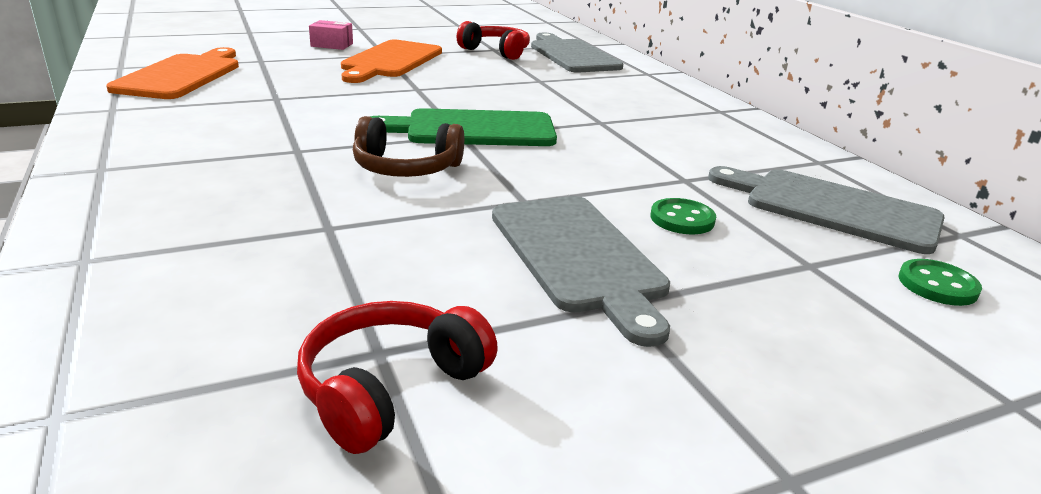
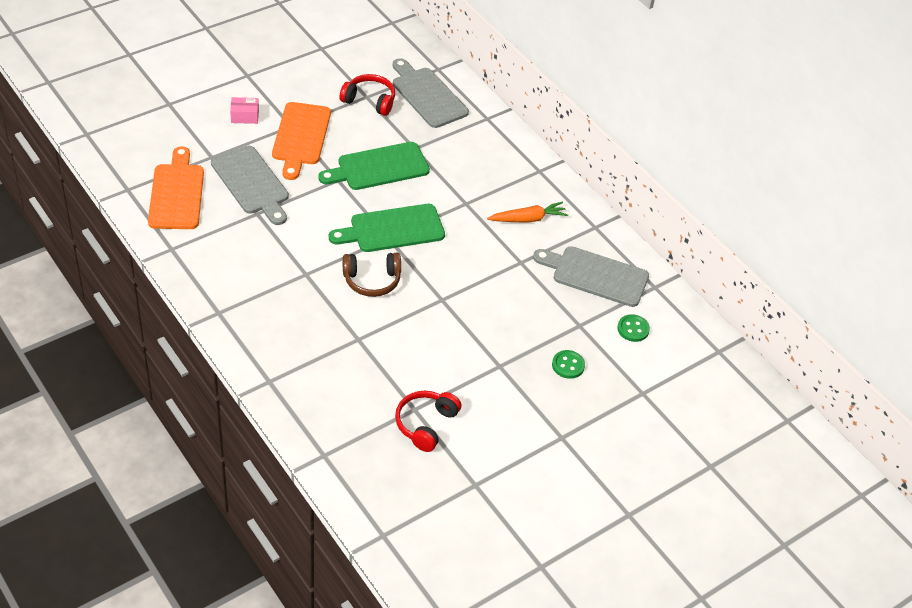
camera: 15 degrees left, 20 degrees up
grey cutting board [492,196,670,347] -> grey cutting board moved to [211,146,289,225]
green button [651,198,716,234] -> green button moved to [552,350,585,379]
none -> green cutting board [318,142,430,190]
none -> orange carrot [487,202,568,223]

